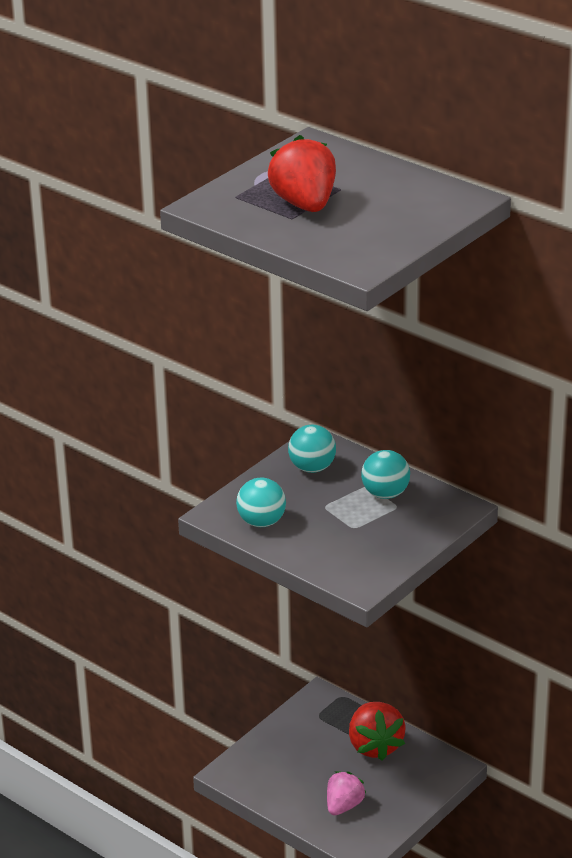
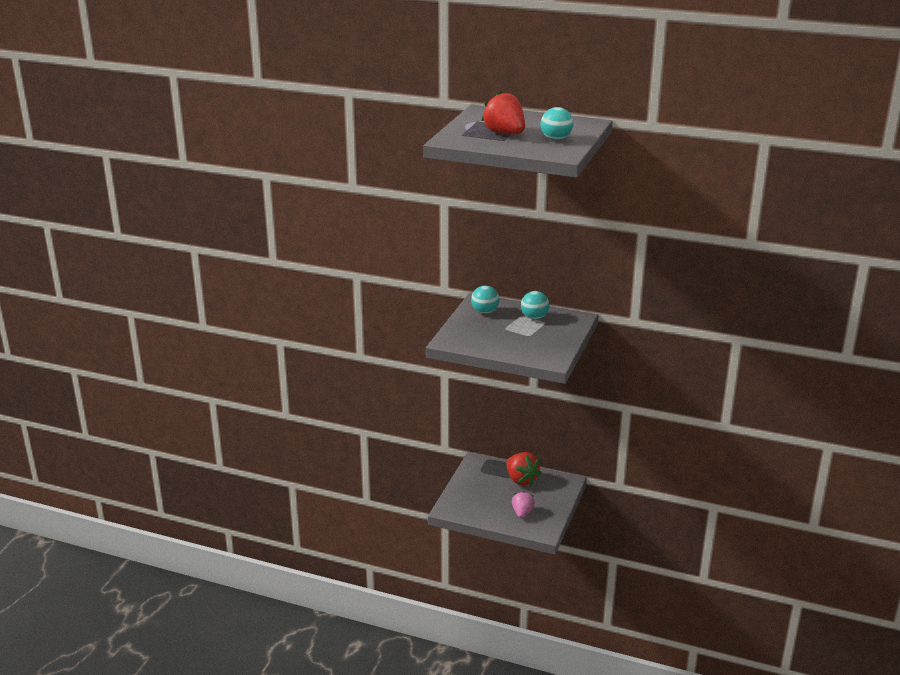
camera: 20 degrees left, 5 degrees down
turquoise ball [236,477,286,527] -> turquoise ball moved to [540,107,573,140]

